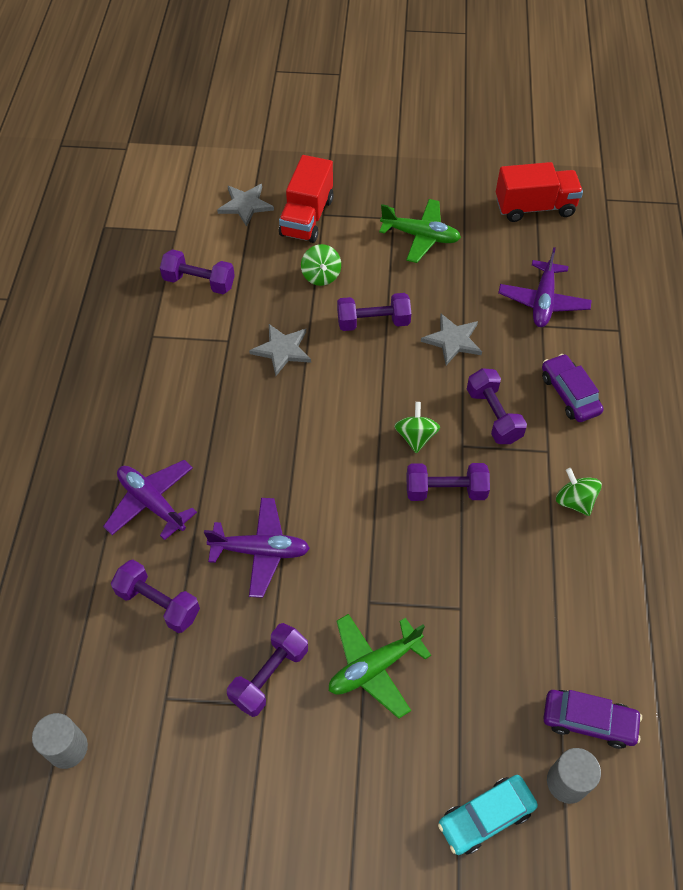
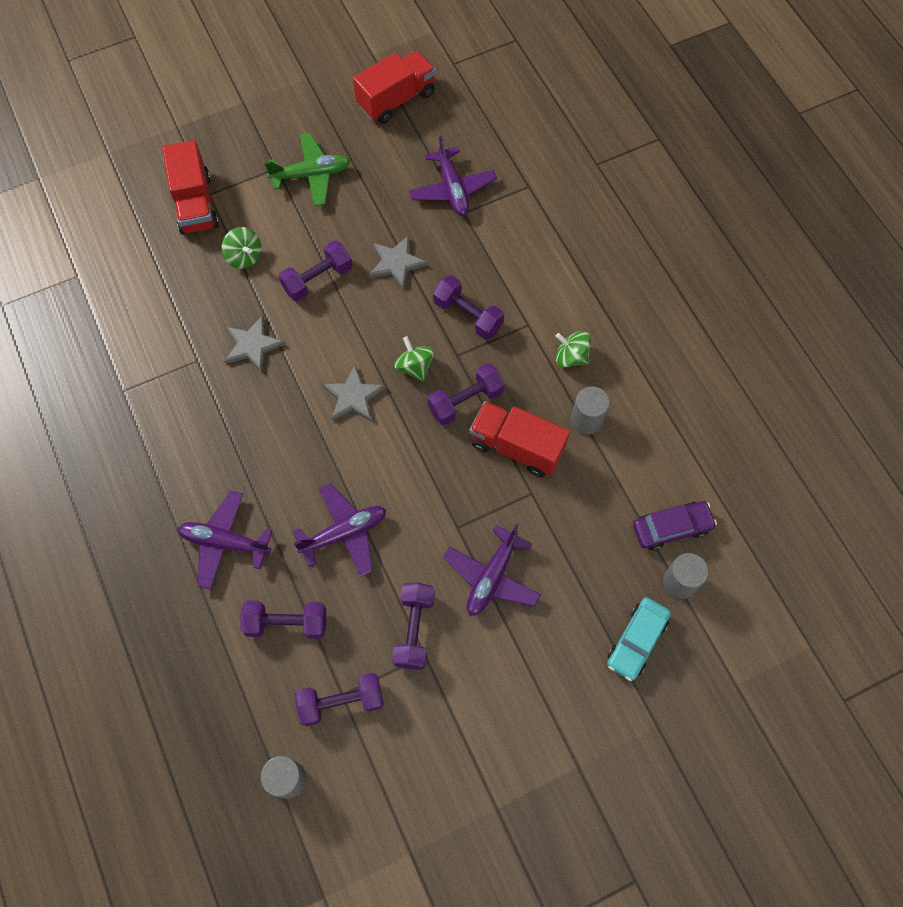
camera: 30 degrees left, 10 degrees up
purple dumbbell [160,249,235,294] -> purple dumbbell moved to [295,673,384,726]
grey star [217,184,274,227] -> grey star moved to [322,365,386,422]
green plane [329,614,431,719] -> purple plane [443,524,541,616]
purple car [542,354,604,422] -> none
none -> red truck [469,401,570,477]
none -> grey cylinder [571,386,610,434]

